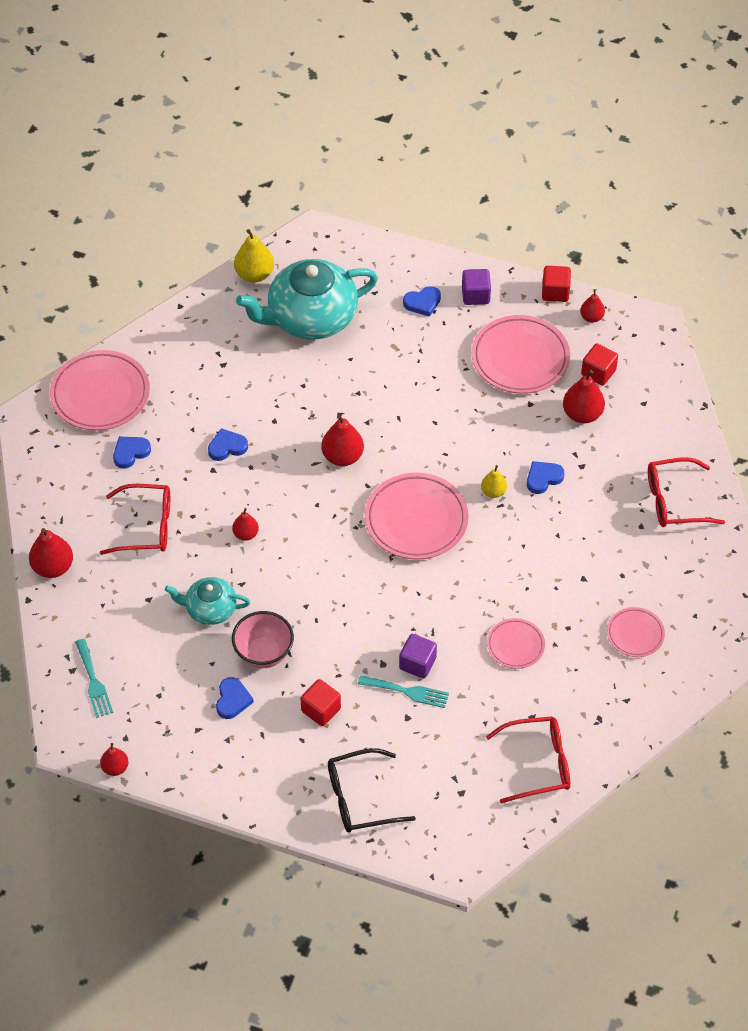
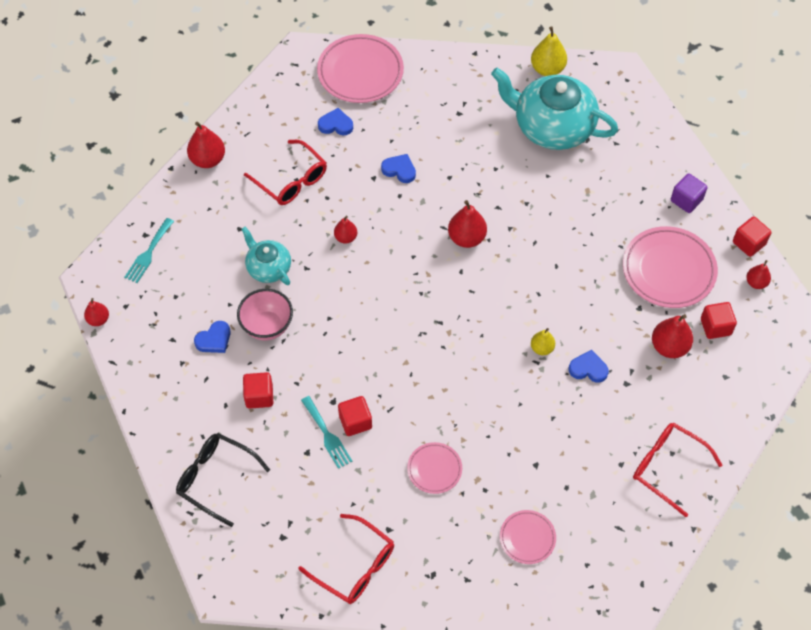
camera: 45 degrees right, 5 degrees up
pink plate [365,473,469,560] -> none
purple cube [399,634,437,679] -> red cube [338,396,372,436]
blue heart [403,286,441,317] -> none

